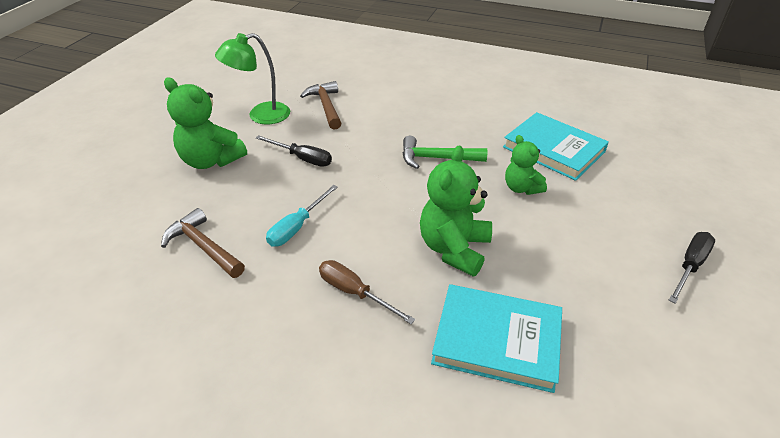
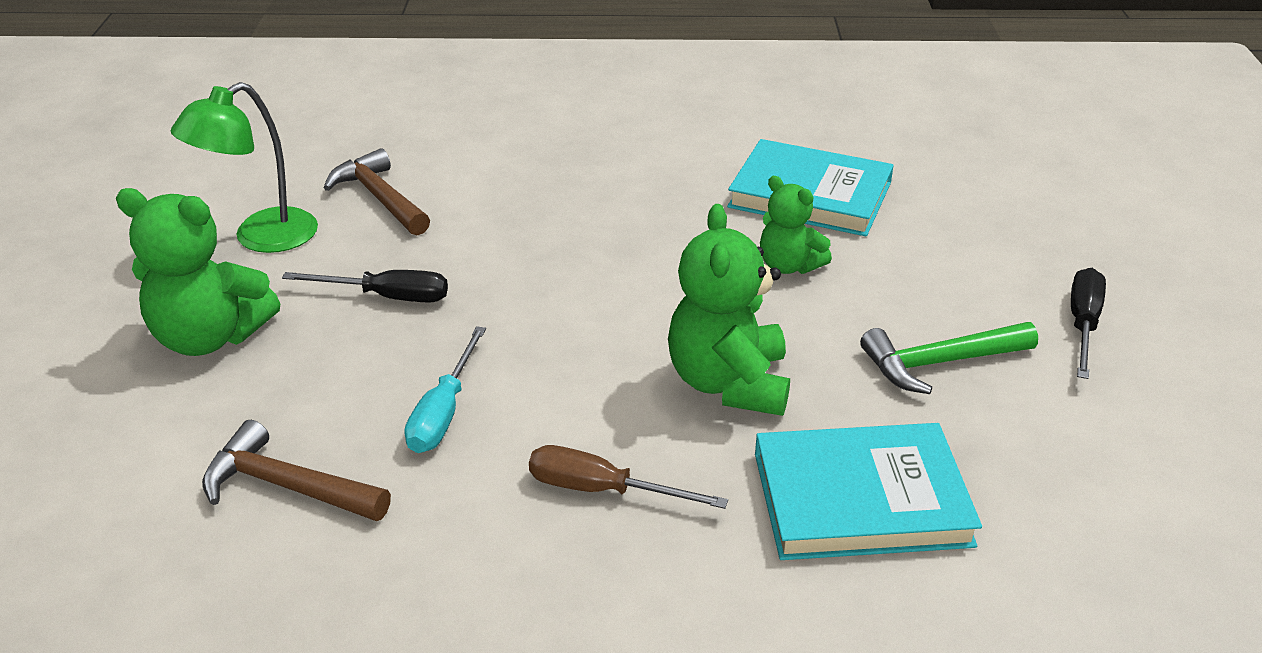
camera: 20 degrees left, 5 degrees down
green hammer [403,136,487,169] -> green hammer moved to [860,322,1038,394]

